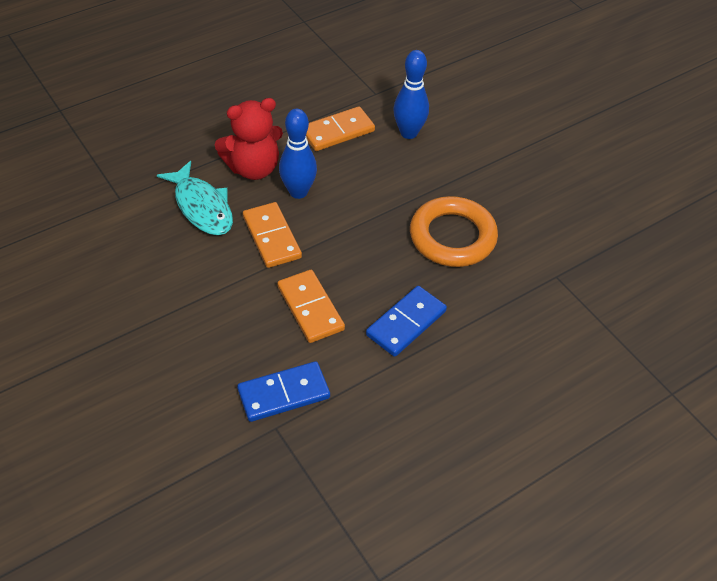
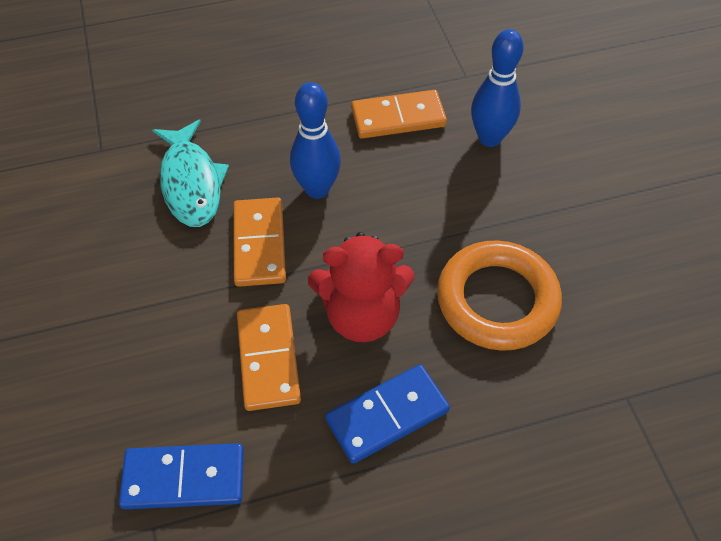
camera: 20 degrees right, 5 degrees up
red teddy bear [215,98,283,180] -> red teddy bear moved to [308,232,414,342]

